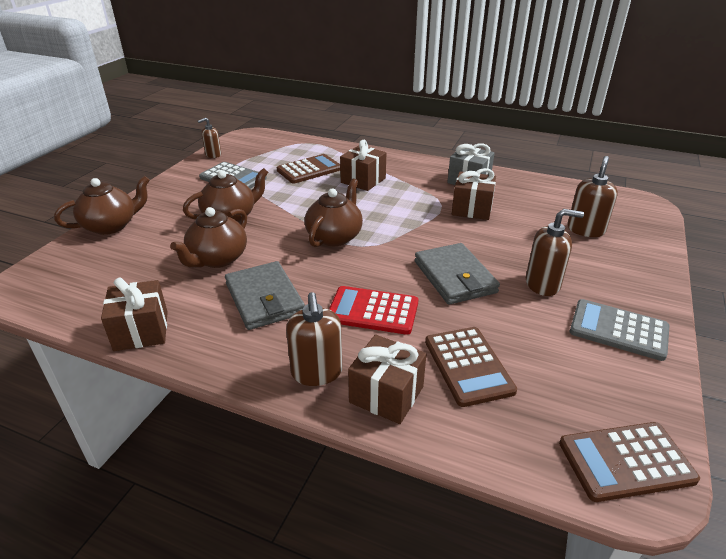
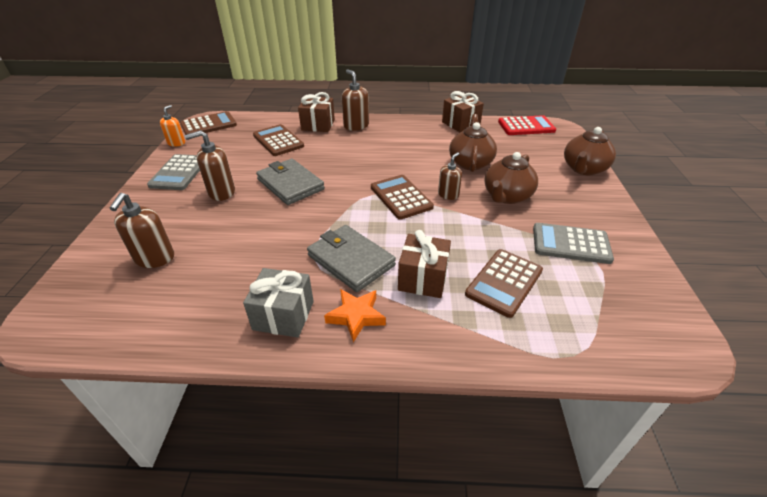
camera: 160 degrees right, 5 degrees up
brown soap dispenser [198,118,221,158] -> brown soap dispenser moved to [438,152,462,200]
grey wallet [225,261,305,330] -> grey wallet moved to [307,225,396,292]
brown teapot [305,179,363,247] -> brown calculator [371,175,434,220]
red calculator [329,286,418,335] -> red calculator moved to [498,115,556,135]
brown gift [452,168,496,220] -> none
grey calculator [570,299,670,361] -> grey calculator turned 90 degrees clockwise [147,154,200,190]
none -> orange soap dispenser [160,105,185,147]
none -> orange star [324,289,386,342]

